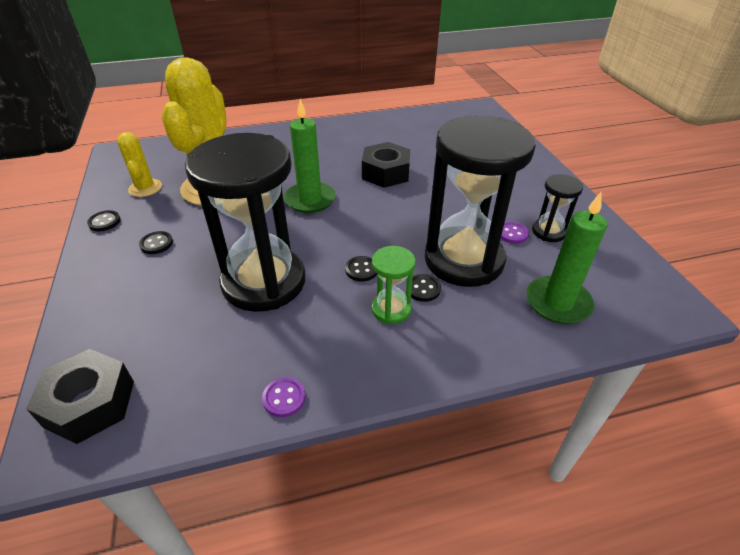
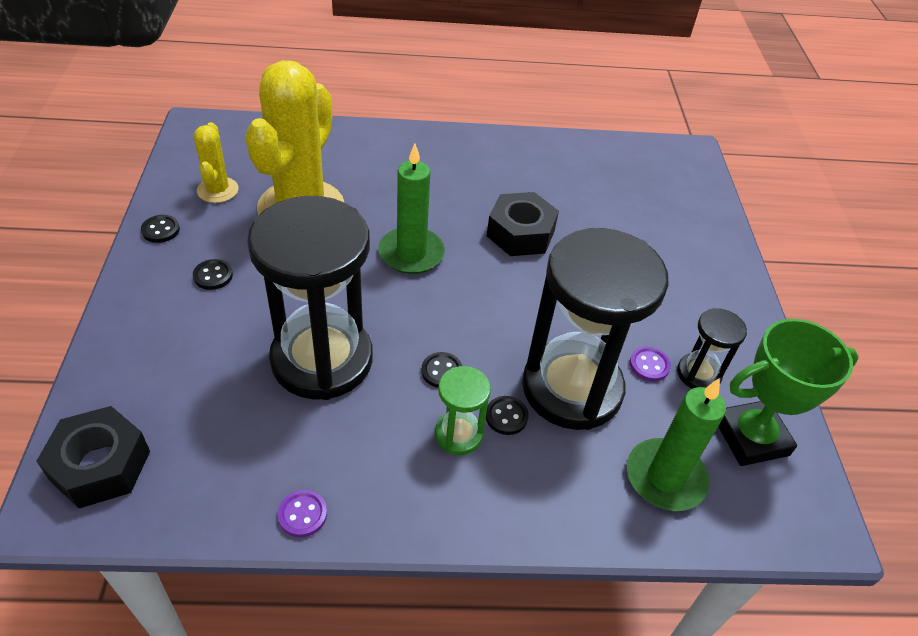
camera: 10 degrees right, 5 degrees up
none -> green trophy [718,319,859,466]

